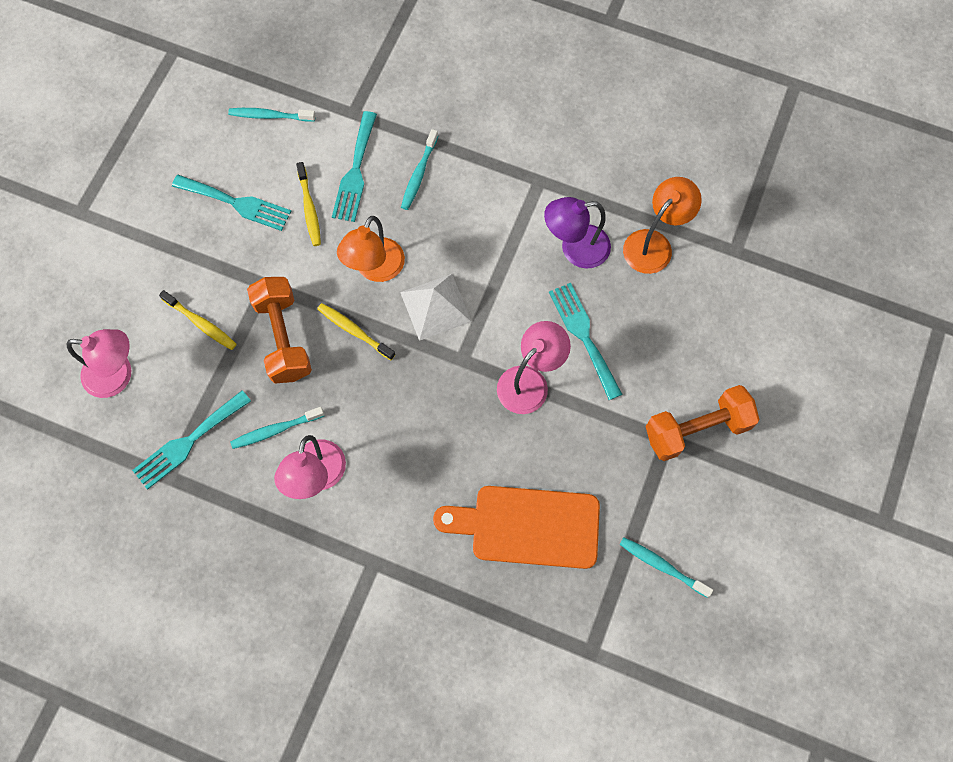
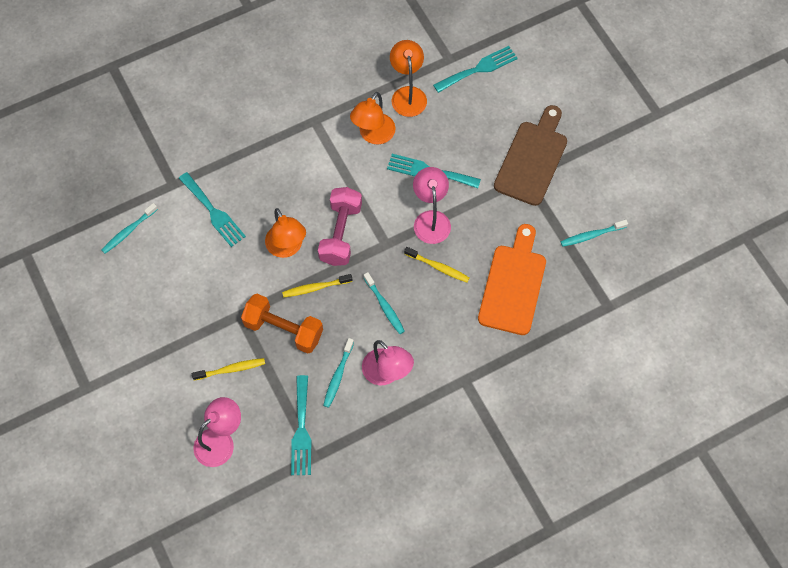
camera: 50 degrees left, 5 degrees down
turquoise fork [172,175,291,231] -> turquoise fork moved to [433,46,518,93]
yellow toothbrush [296,162,321,246] -> yellow toothbrush moved to [404,247,470,283]
white pyramid [400,274,472,341] -> pink dumbbell [318,187,362,266]
turquoise toothbrush [401,129,438,210] -> turquoise toothbrush moved to [364,272,405,334]
orange cutting board [433,486,600,569] -> orange cutting board turned 150 degrees clockwise [478,224,546,335]
purple lamp [544,197,611,269] -> orange lamp [350,92,396,144]
orange dumbbell [645,385,760,461] -> brown cutting board [494,105,567,206]

